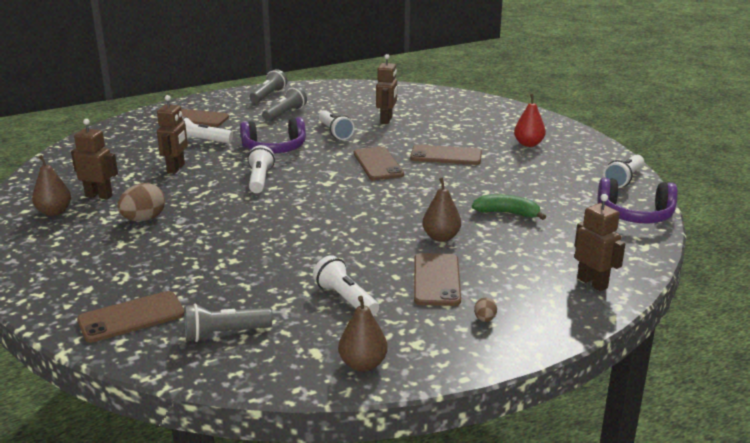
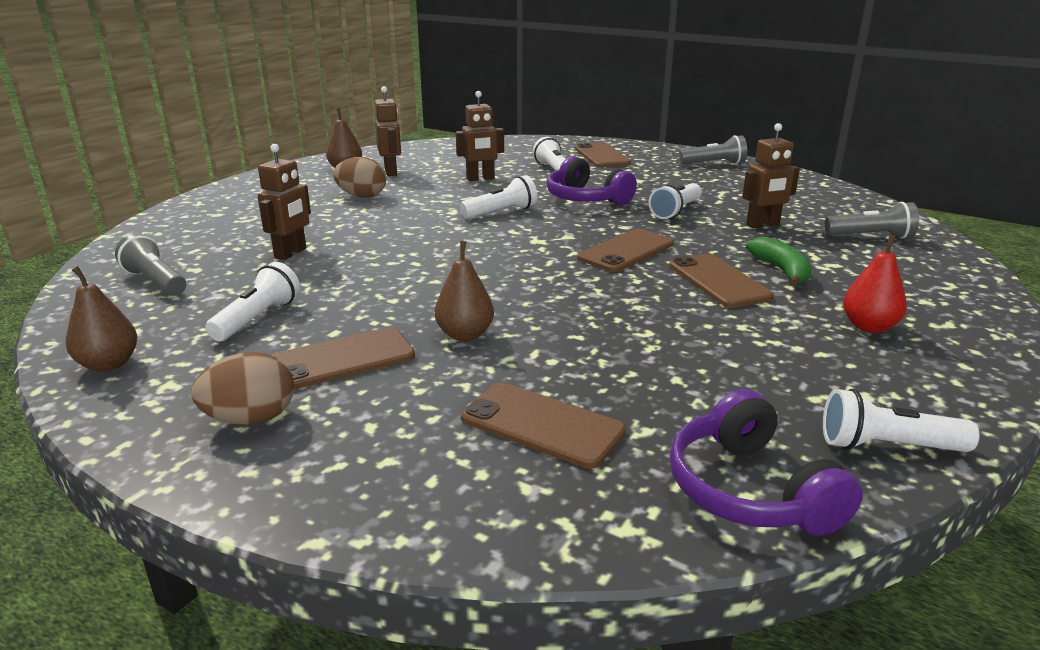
camera: 60 degrees right, 0 degrees up
brown phone [77,291,184,343] -> brown phone moved to [461,383,626,469]
grey flashlight [262,86,307,122] -> grey flashlight moved to [825,202,919,239]
green banana [472,194,546,220] -> green banana moved to [746,237,812,286]
brown egg [474,298,497,322] -> brown egg [191,352,294,425], size x2.00
brown robot [575,194,625,291] -> brown robot moved to [258,144,311,260]

